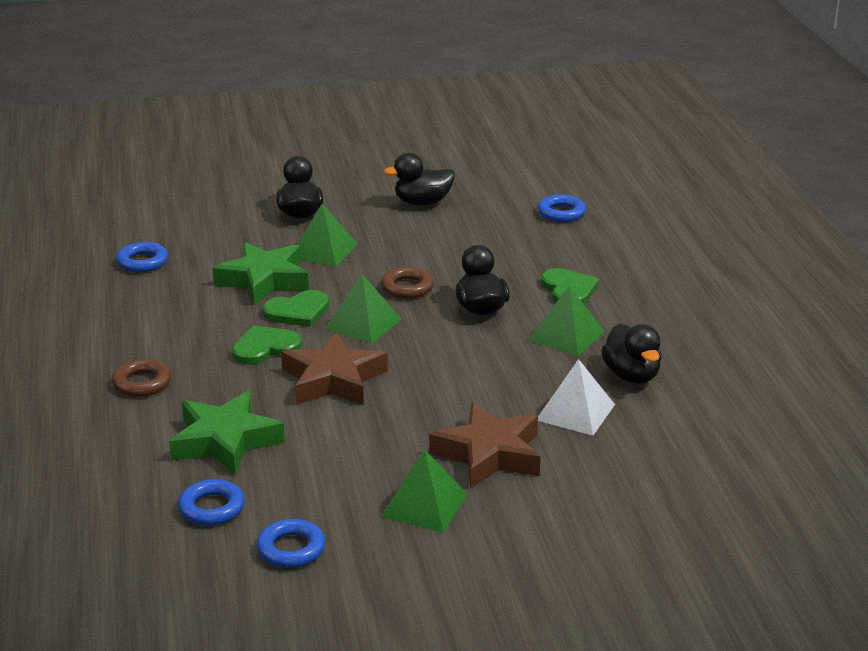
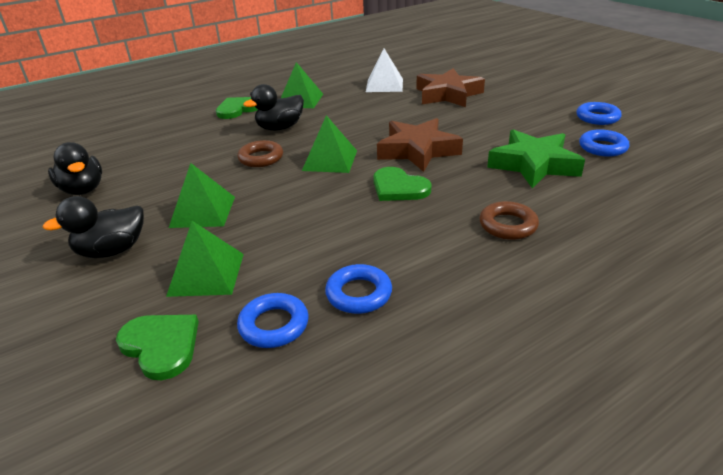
camera: 110 degrees left, 5 degrees up
green star [213,242,309,305] -> none
green heart [263,290,329,327] -> green heart moved to [116,315,199,380]
green pyramid [381,449,468,533] -> green pyramid moved to [166,221,244,297]
blue ring [538,194,586,222] -> blue ring moved to [325,264,392,314]
black duck [601,324,662,383] -> none

